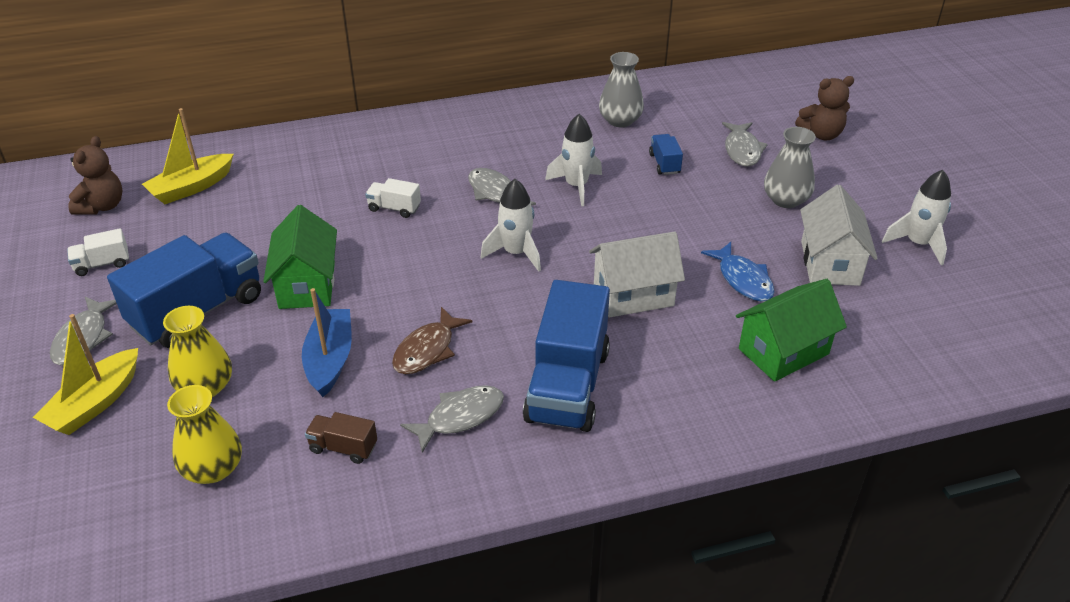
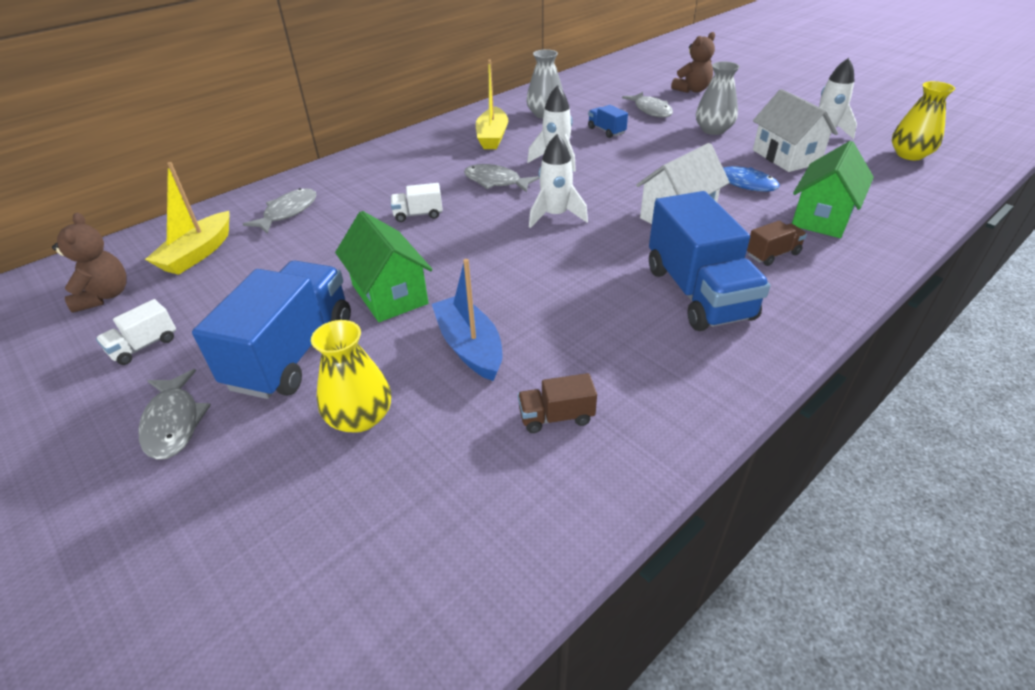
camera: 25 degrees left, 0 degrees up
yellow boat [33,314,138,435] -> yellow boat moved to [476,60,508,149]
yellow vase [167,385,242,484] -> yellow vase moved to [892,81,955,160]
brown fish [392,307,473,374] -> none
grey fish [400,385,504,453] -> grey fish moved to [243,188,316,234]
none -> brown truck [747,221,807,266]

